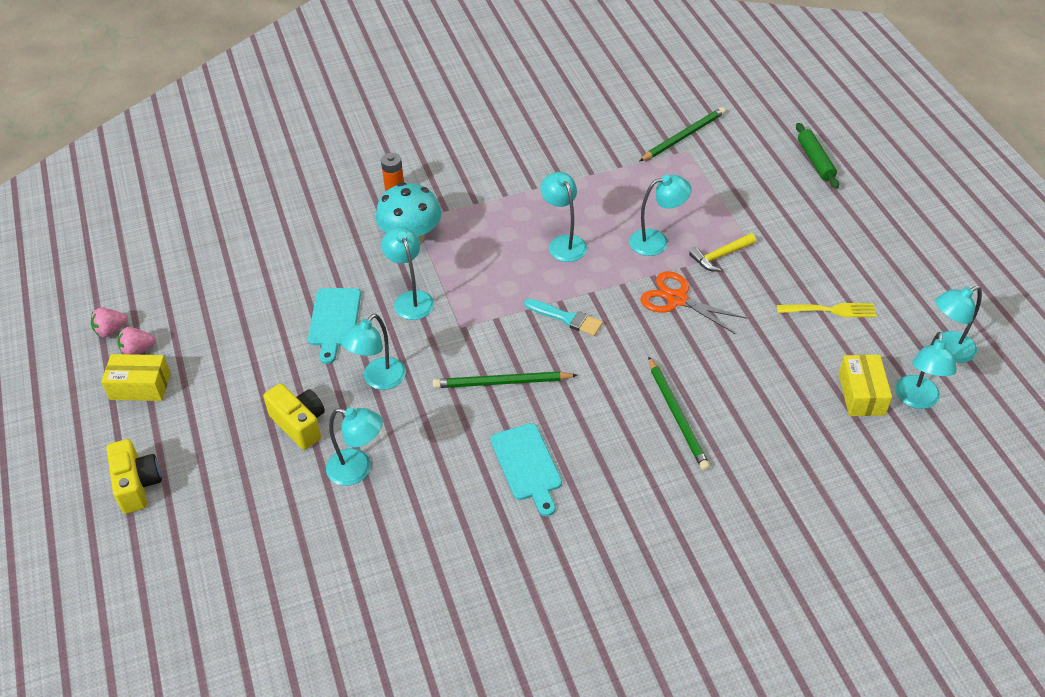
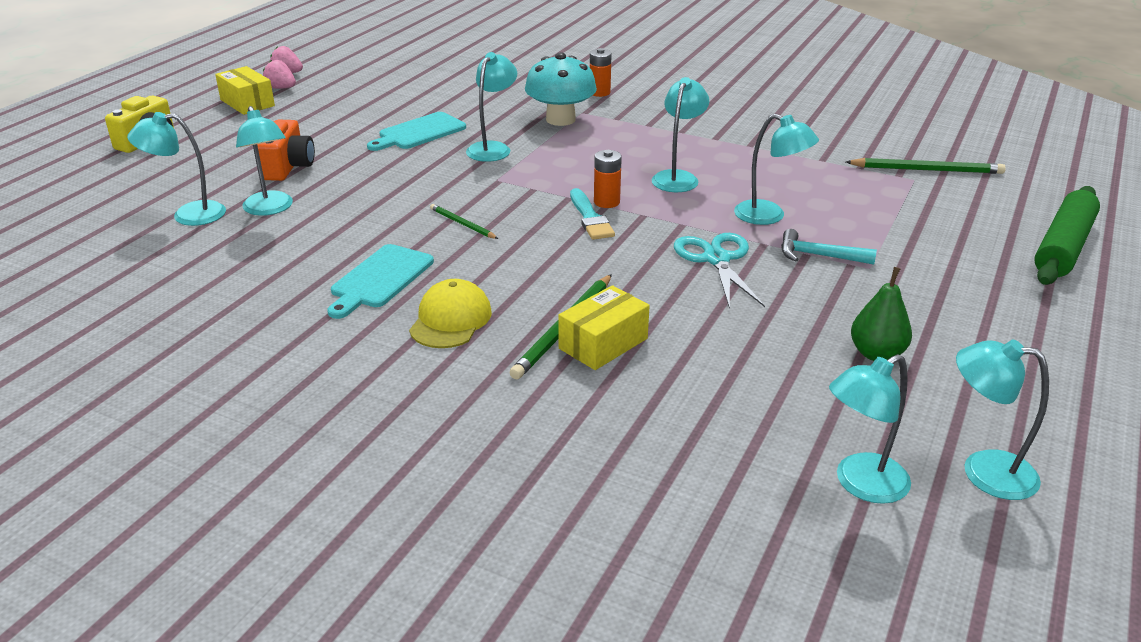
camera: 45 degrees right, 15 degrees down
yellow camera [263,383,325,450] -> orange camera [257,120,315,181]
turquoise lamp [341,314,406,390] -> turquoise lamp moved to [127,112,226,226]
green pencil [433,371,577,388] -> green pencil [430,204,498,239], size x0.57
orange scissors [641,271,747,334] -> turquoise scissors [674,233,765,309]
yellow hammer [689,233,756,272] -> turquoise hammer [781,229,877,265]
yellow fork [777,303,877,317] -> green pear [851,267,912,361]
green rolling pin [796,123,839,189] -> green rolling pin [1034,186,1100,285], size x1.51
yellow box [839,355,892,416] -> yellow box moved to [558,285,650,370]
none -> yellow cap [409,279,492,348]
none -> orange battery [594,150,622,208]

